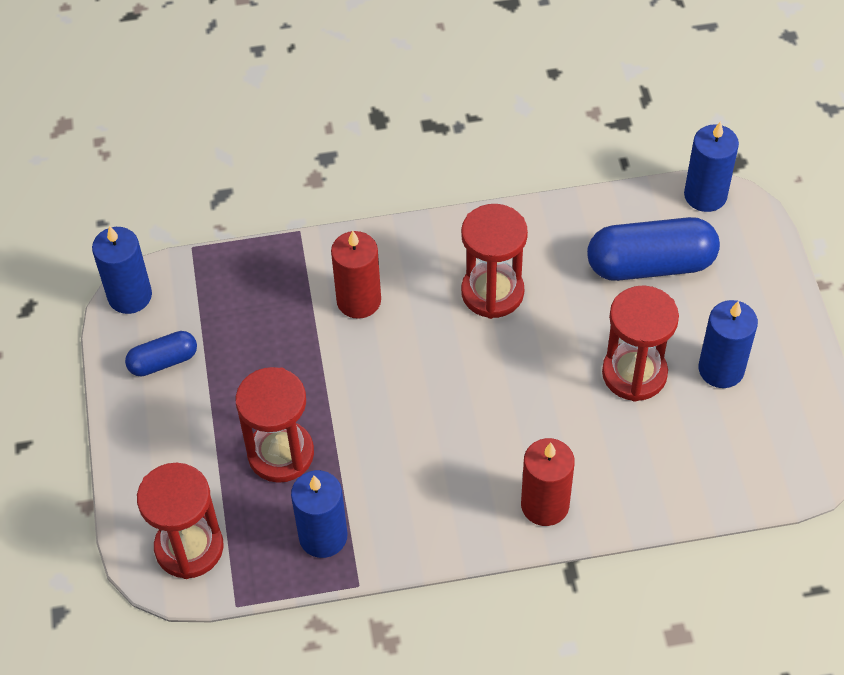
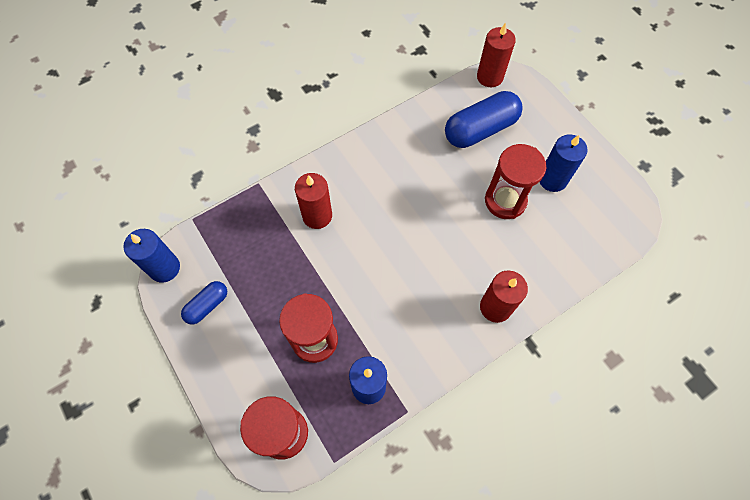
camera: 25 degrees left, 10 degrees up
red hourglass [461,204,528,319] -> none
blue candle [684,121,739,212] -> red candle [477,23,516,87]

